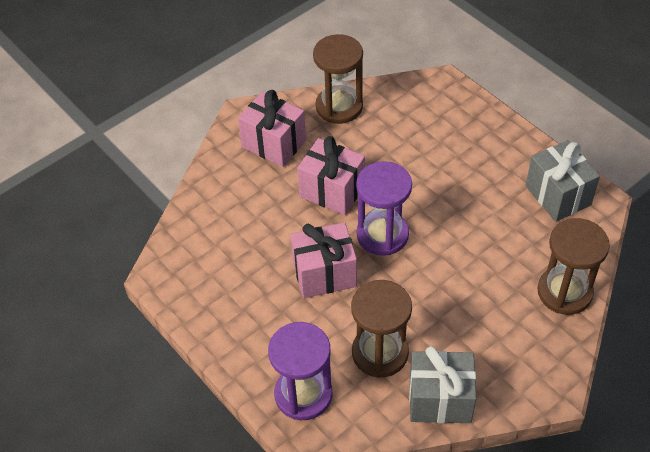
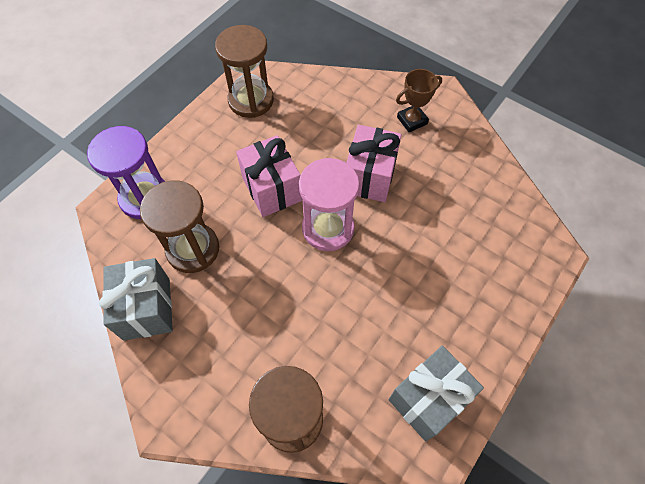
camera: 75 degrees right, 10 degrees up
pink gift [238,90,306,167] -> brown trophy [396,69,442,132]
brown hourglass [313,34,363,124] -> brown hourglass moved to [215,25,274,118]
purple hourglass [356,161,412,256] -> pink hourglass [299,158,359,251]

